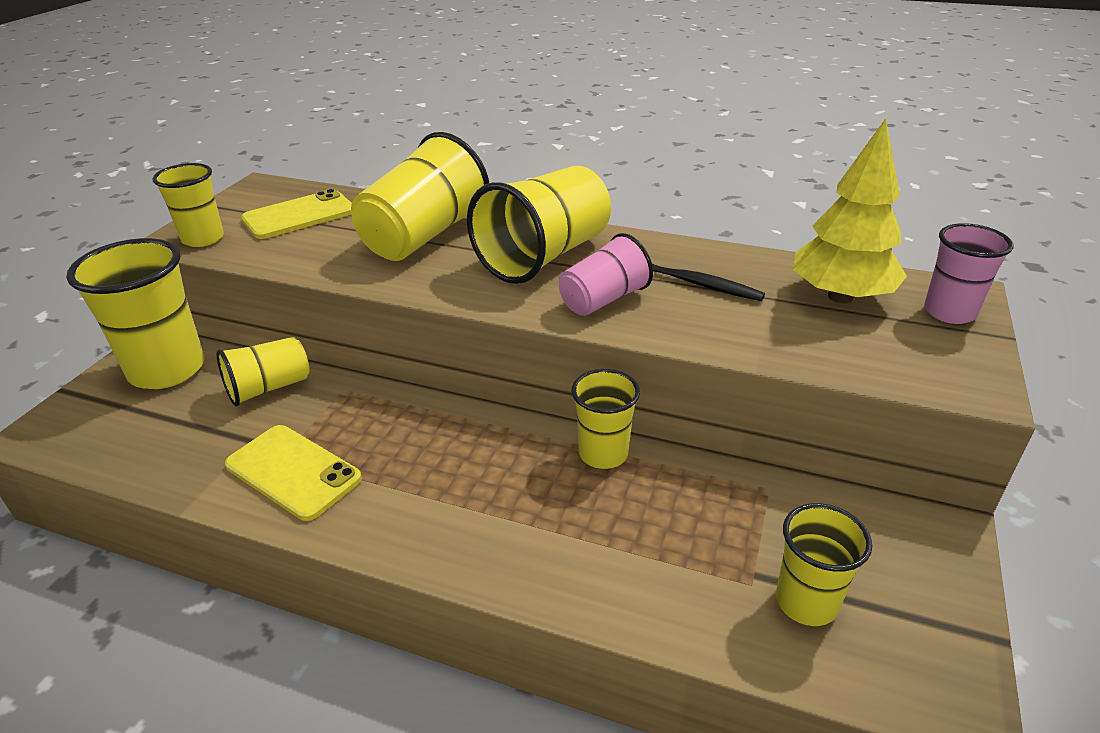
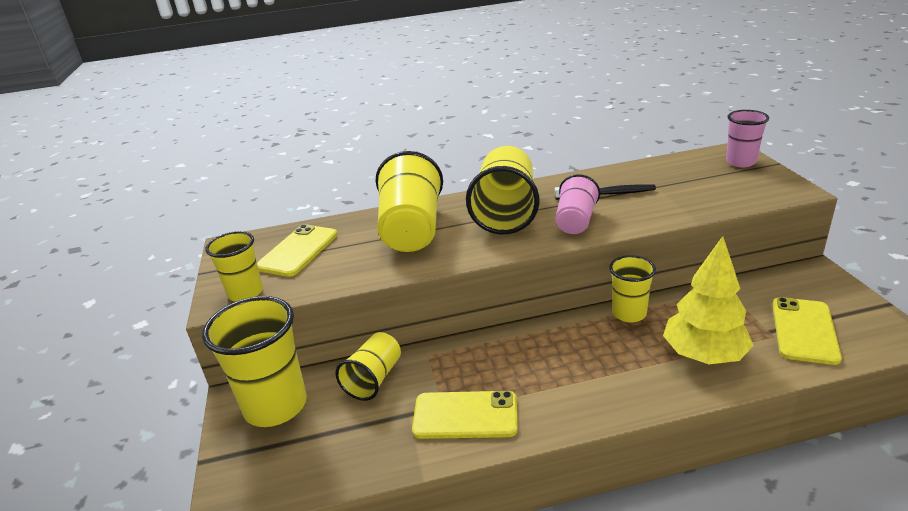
camera: 30 degrees left, 5 degrees down
yellow cup [776,503,872,626] -> yellow phone [772,297,842,365]
yellow tree [793,118,907,303] -> yellow tree moved to [663,236,754,364]

